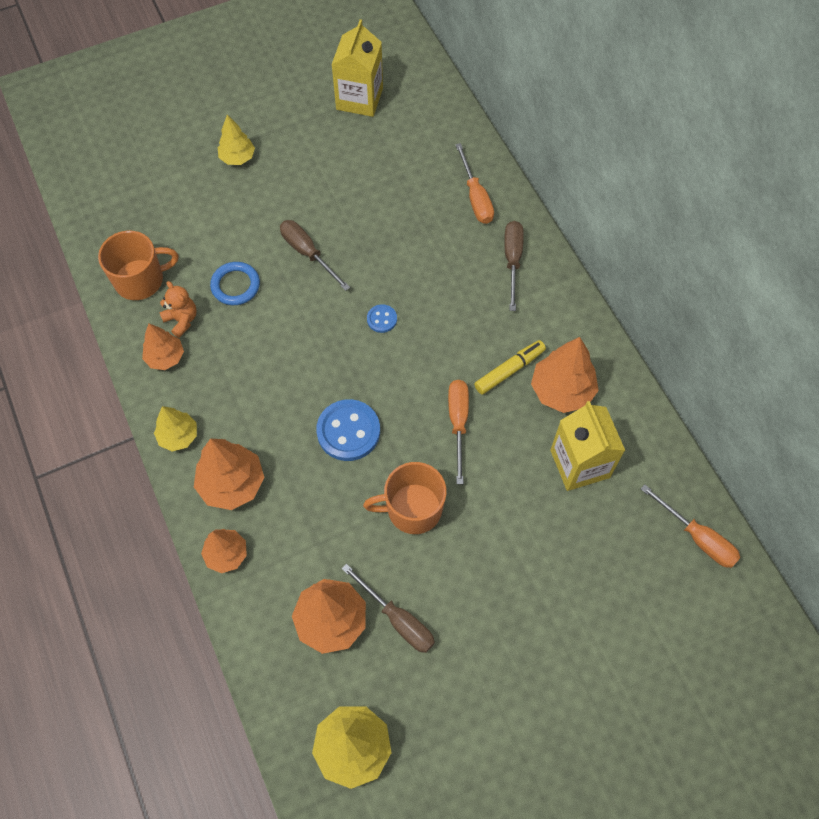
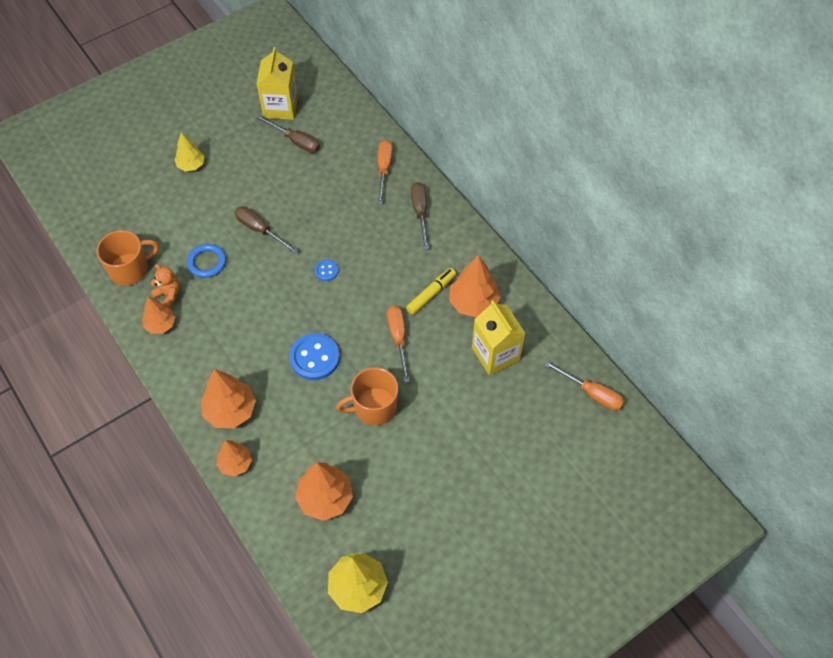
camera: 10 degrees left, 5 degrees down
yellow tree [154,406,197,452] -> none
brown screwdriver [342,564,435,653] -> brown screwdriver moved to [256,115,320,153]
orange screwdriver [455,143,494,224] -> orange screwdriver turned 150 degrees counterclockwise [377,140,393,204]

